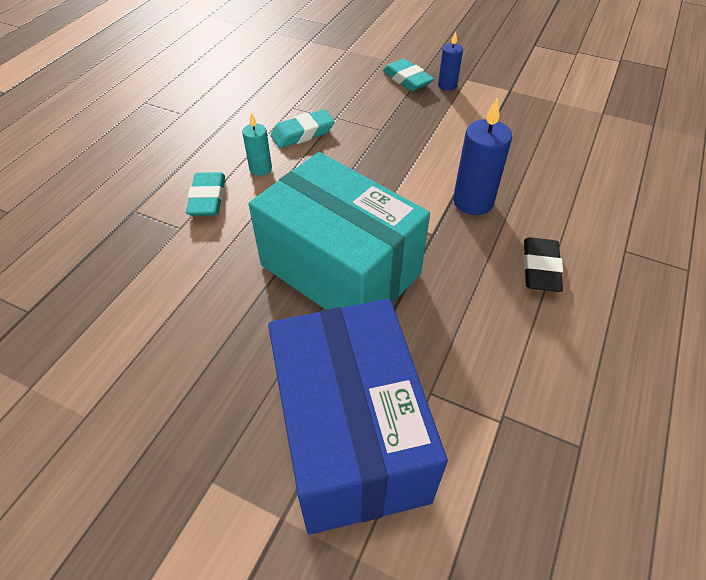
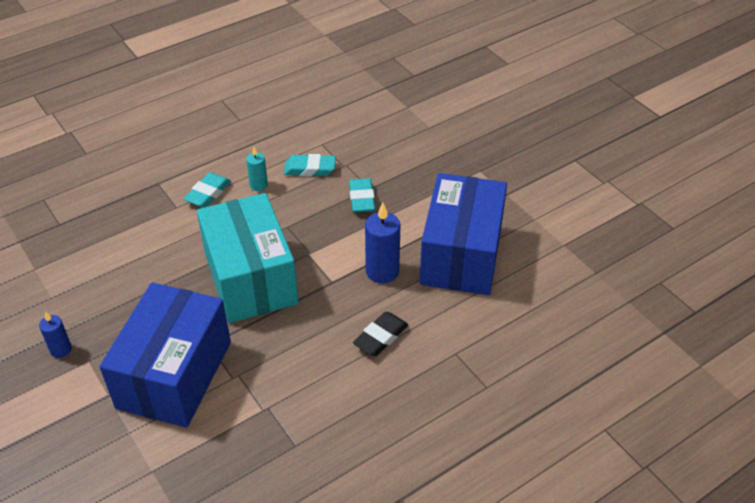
camera: 30 degrees right, 5 degrees down
turquoise eraser [383,59,434,91] -> turquoise eraser moved to [349,178,375,213]
blue candle [438,31,463,91] -> blue candle moved to [39,311,72,358]
none -> blue box [419,173,507,295]

